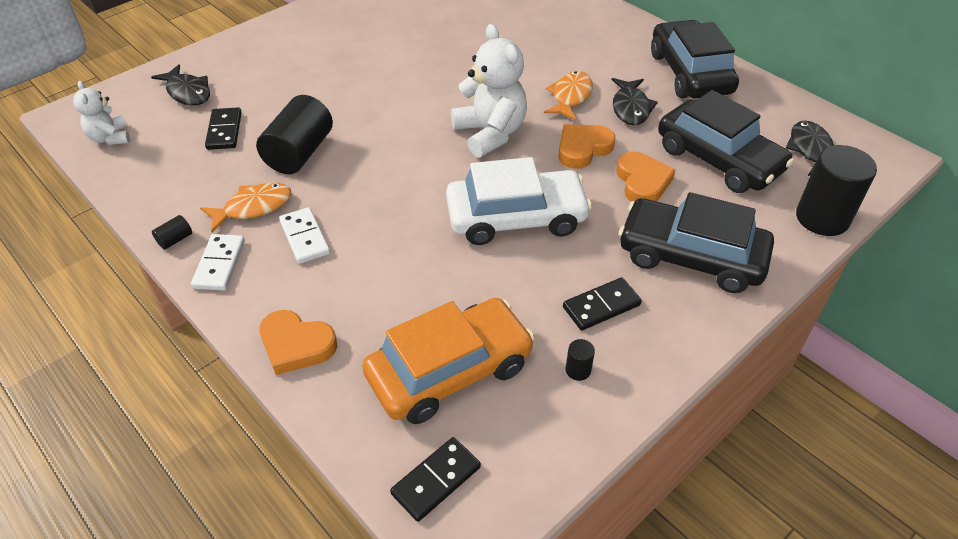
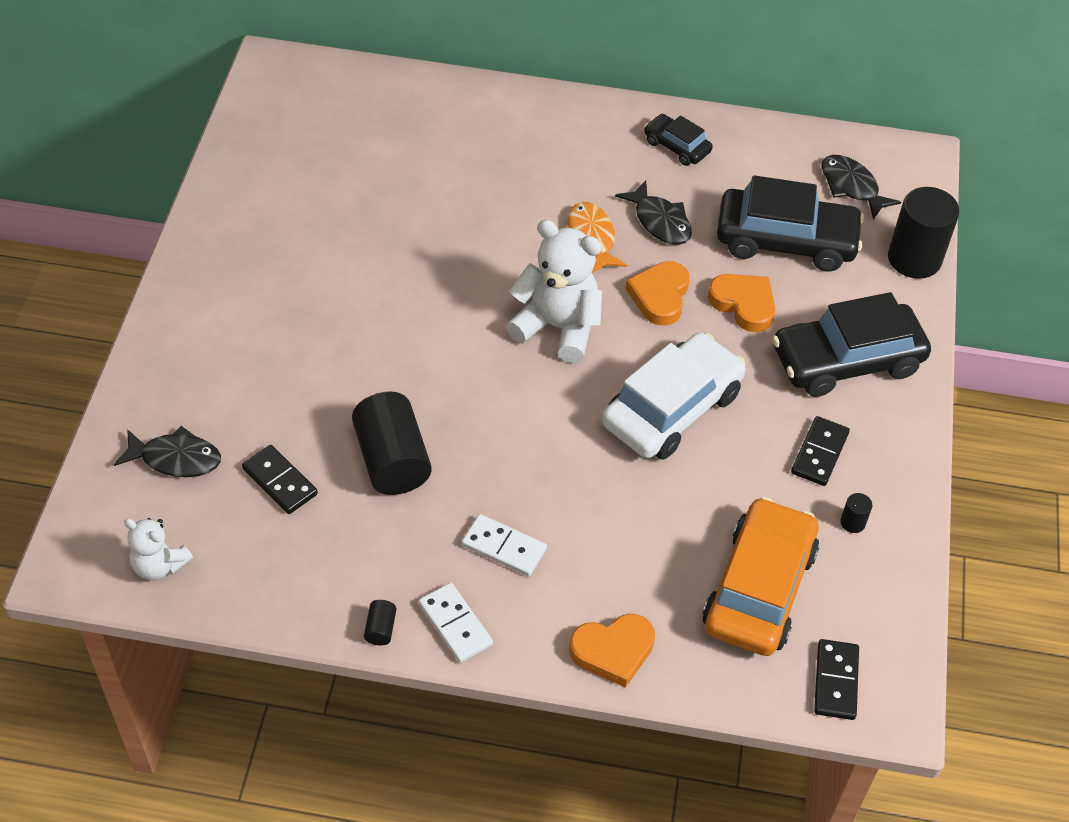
camera: 40 degrees left, 5 degrees up
orange fish [200,183,291,233] -> none
black car [651,20,739,99] -> black car [644,114,713,166], size x0.51

